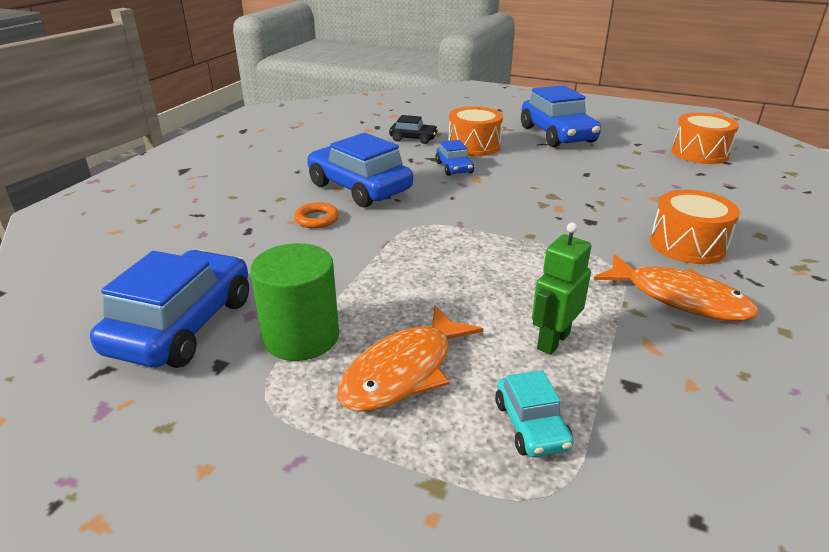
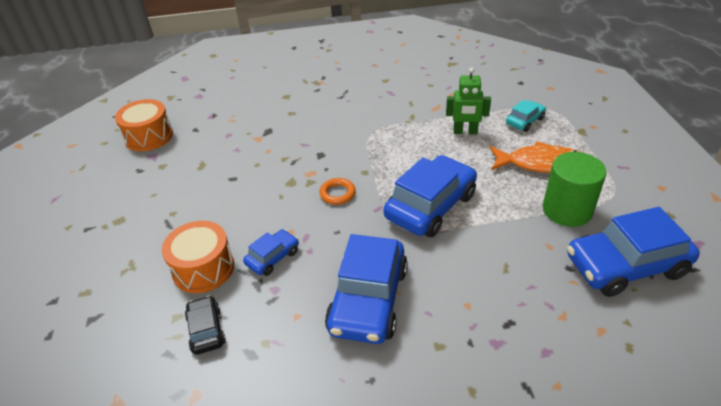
camera: 120 degrees left, 10 degrees up
orange ring [294,203,339,228] -> orange ring moved to [319,178,356,205]
blue car [521,85,601,147] -> blue car moved to [384,155,477,237]
orange fish [594,254,759,321] -> none
orange drum [650,190,740,264] -> none

